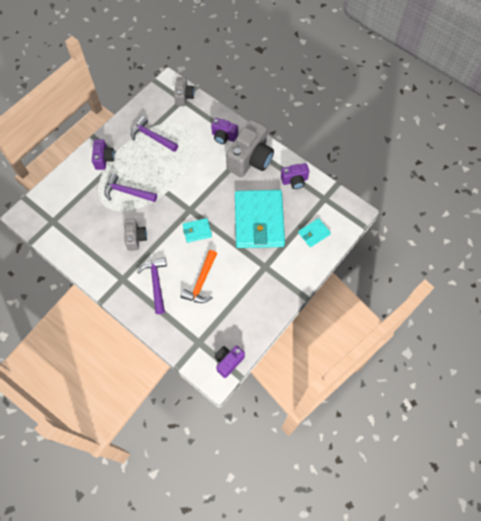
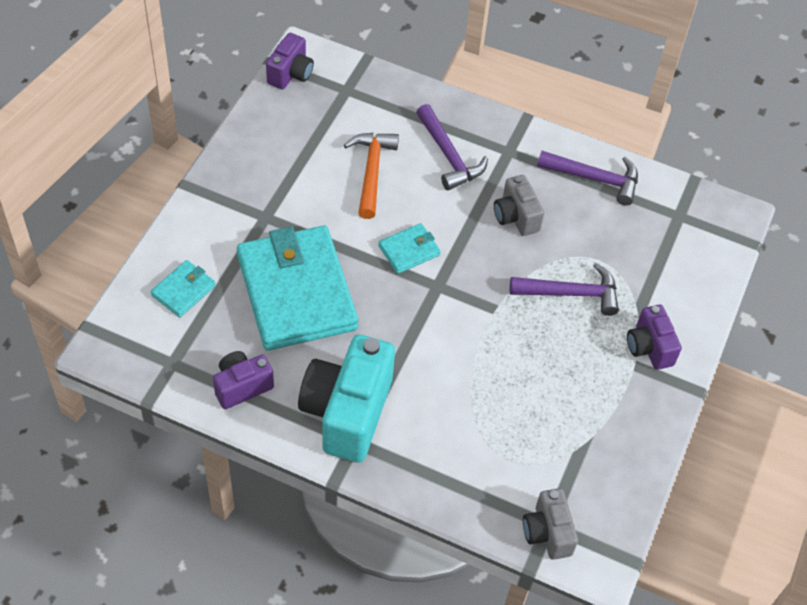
camera: 160 degrees right, 10 degrees down
purple hammer [131,116,178,152] -> purple hammer moved to [537,151,638,206]
purple camera [211,118,238,144] -> none
grey camera [226,120,274,177] -> turquoise camera [298,334,395,463]

